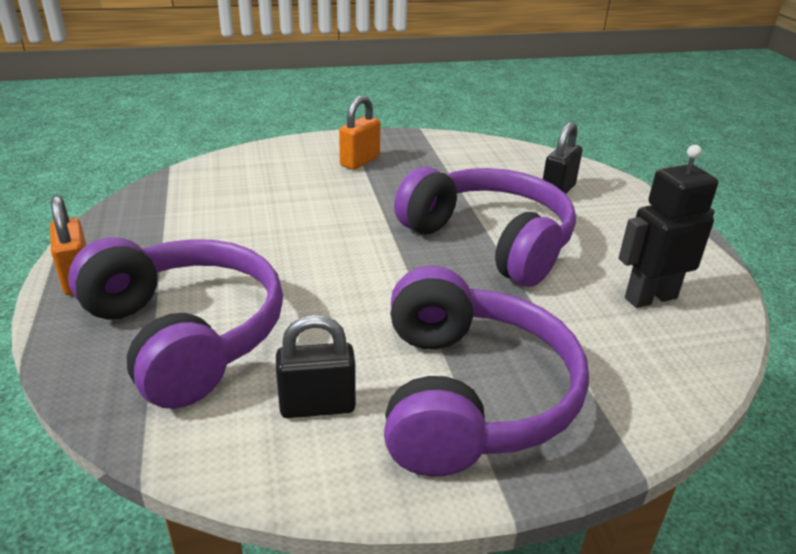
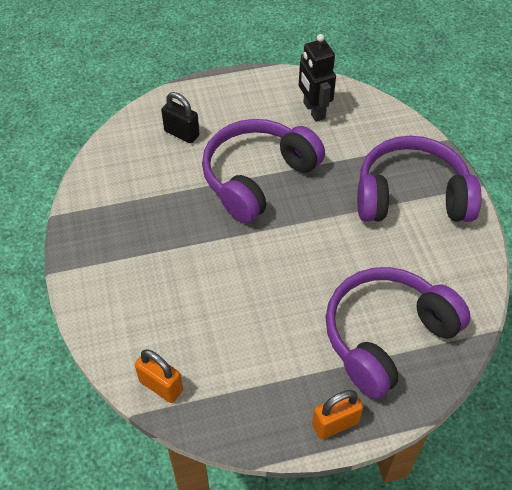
camera: 90 degrees left, 20 degrees up
black padlock [276,315,356,418] -> none
orange padlock [339,95,380,170] -> orange padlock moved to [135,349,183,403]

